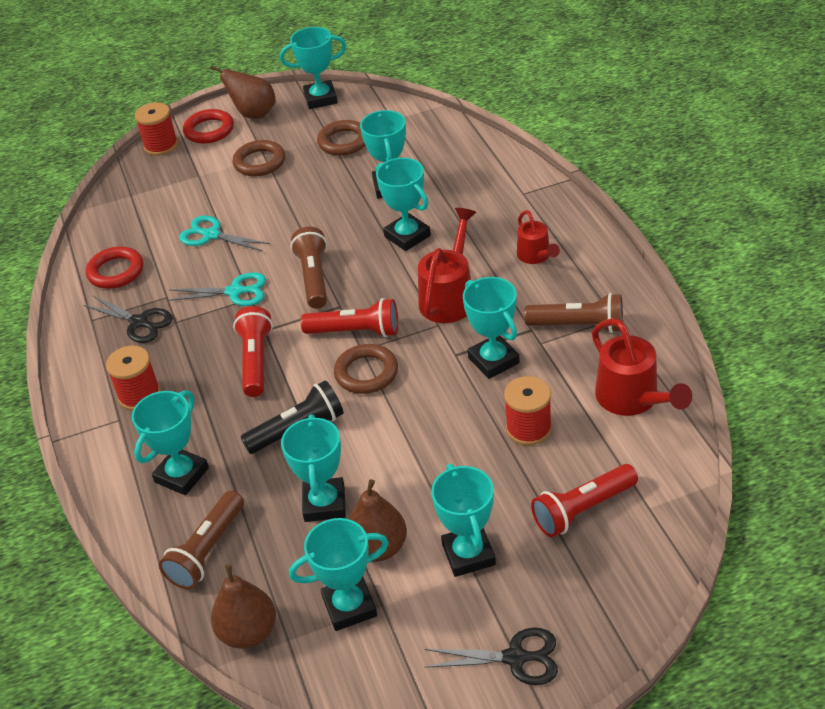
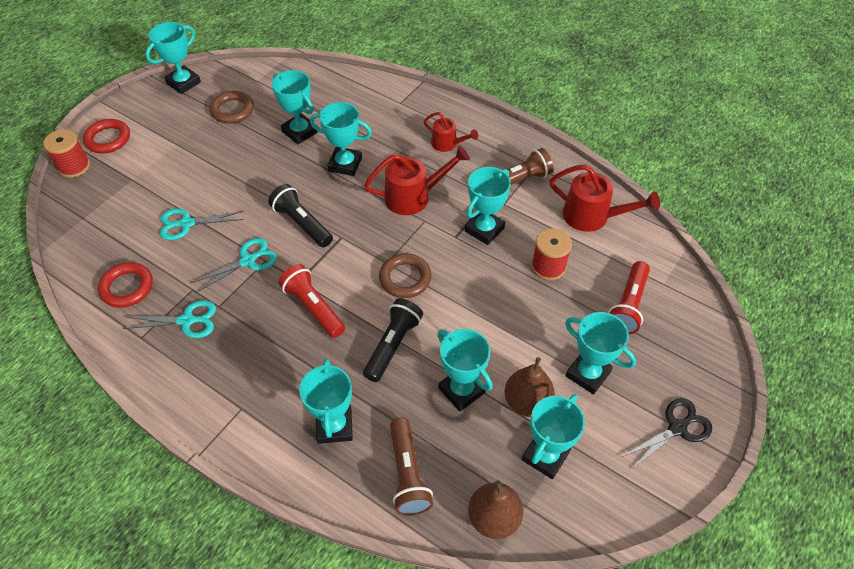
camera: 40 degrees left, 10 degrees up
black scissors [83,295,173,343] -> turquoise scissors [122,300,216,338]
red spool [106,345,161,411] -> none
brown pear [210,65,276,119] -> none
brown ring [233,140,285,176] -> none
brown flashlight [290,227,327,309] -> black flashlight [268,184,333,247]
red flashlight [301,298,398,337] -> none
red watering can [418,208,476,323] -> red watering can turned 90 degrees clockwise [364,146,470,215]
turquoise trophy [463,277,520,379] -> turquoise trophy turned 75 degrees counterclockwise [465,167,511,245]

